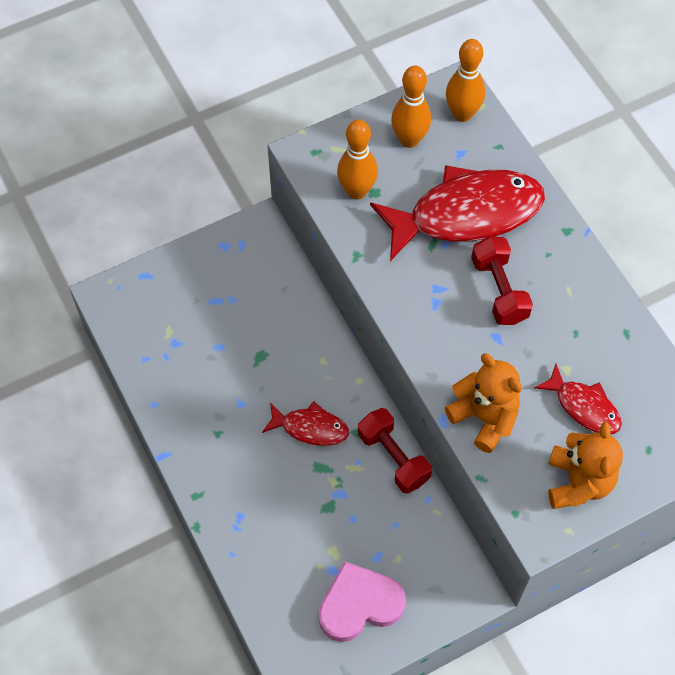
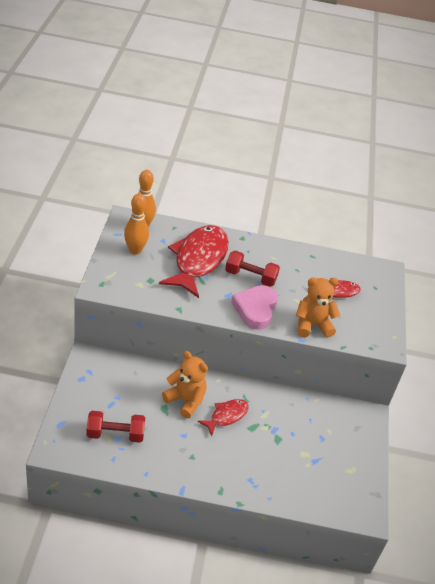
camera: 60 degrees left, 20 degrees down
pink heart [318,561,406,642] -> pink heart moved to [231,285,278,330]
orange bowling pin [337,119,378,200] -> none
red dumbbell [358,408,432,494] -> red dumbbell moved to [86,411,145,443]
orange teddy bear [548,422,623,509] -> orange teddy bear moved to [162,351,208,418]

